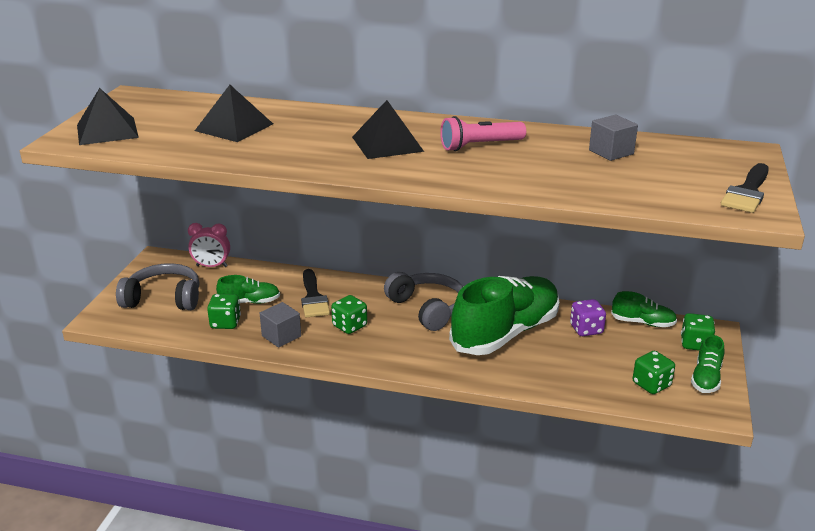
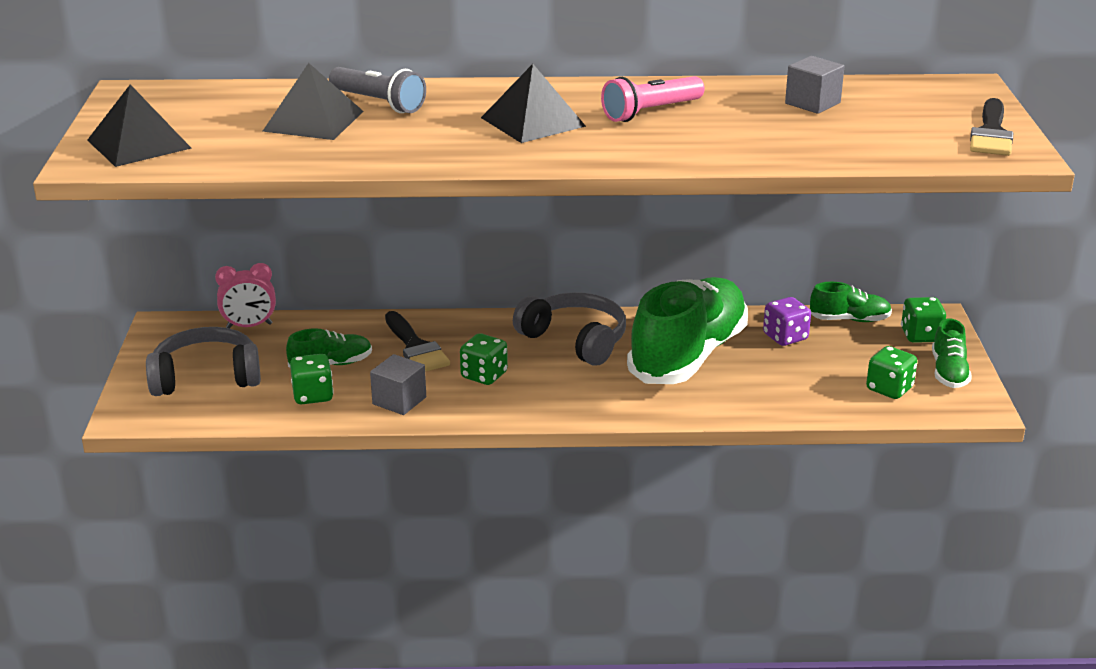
camera: 15 degrees left, 0 degrees up
none -> grey flashlight [329,67,426,113]

